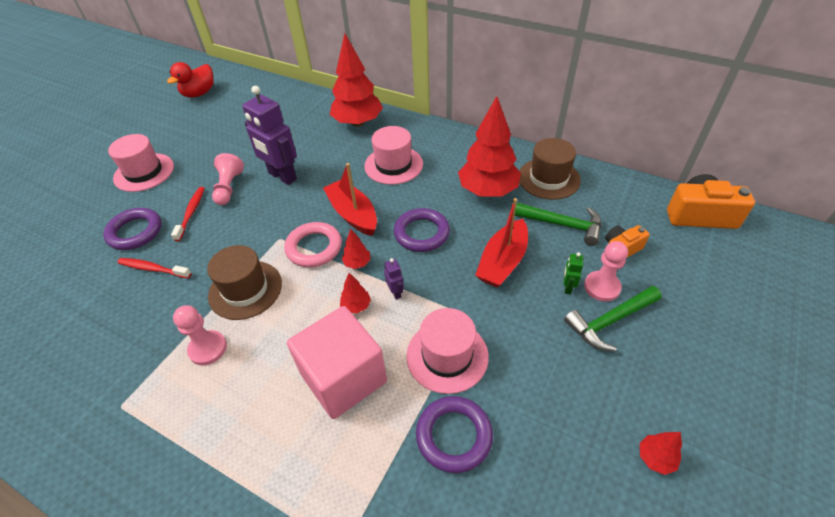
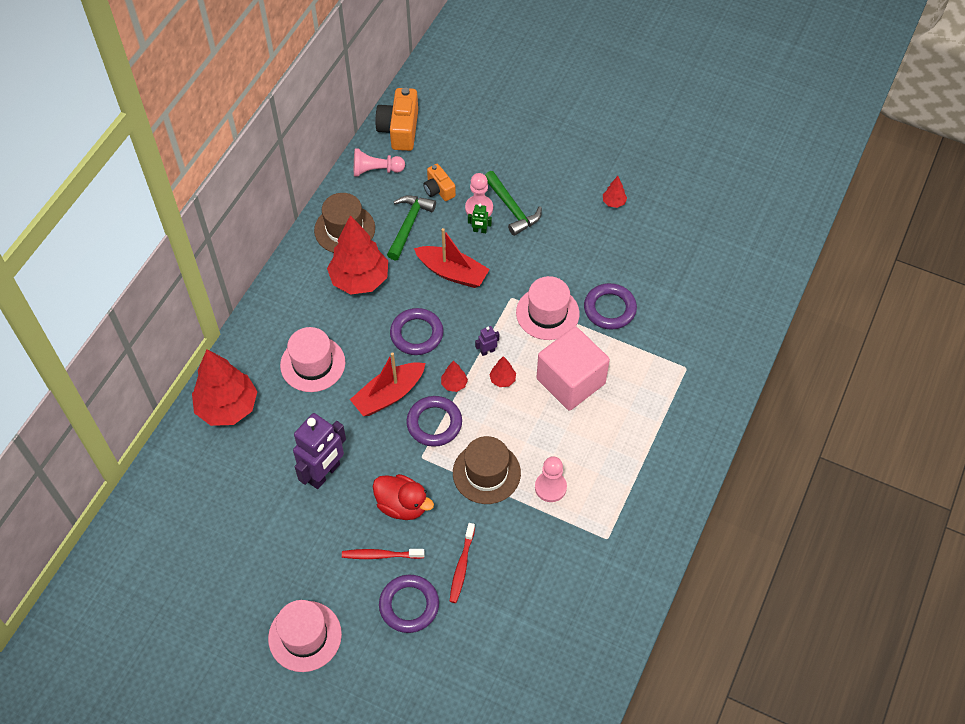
camera: 95 degrees left, 10 degrees up
red duck [167,62,214,97] -> red duck moved to [373,474,434,520]
pink pawn [212,153,244,205] -> pink pawn moved to [354,148,405,177]
pink ring [284,222,342,267] -> purple ring [406,396,462,447]

